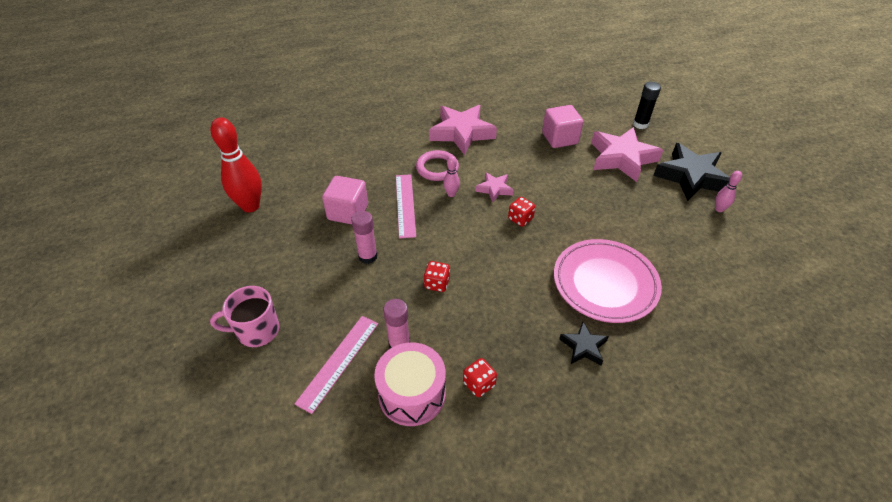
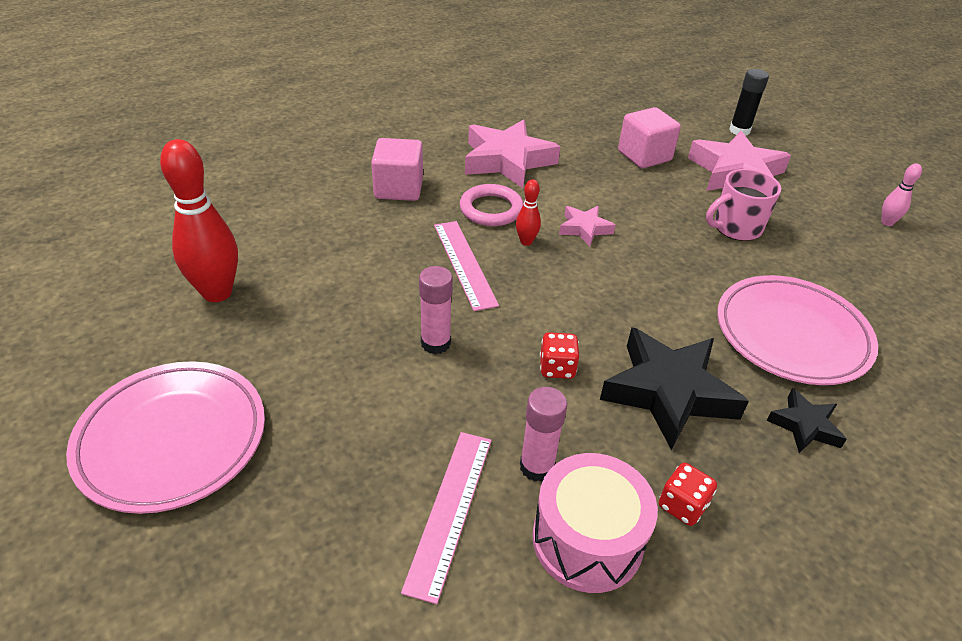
camera: 15 degrees left, 5 degrees down
pink mug [210,286,280,347] -> pink mug moved to [706,169,781,241]
pink cube [322,176,368,224] -> pink cube moved to [371,138,423,201]
pink bowling pin [443,156,460,197] -> red bowling pin [516,179,541,246]
red dice [508,197,535,227] -> none
black star [653,143,730,201] -> black star moved to [600,327,749,451]
none -> pink plate [66,361,265,514]

